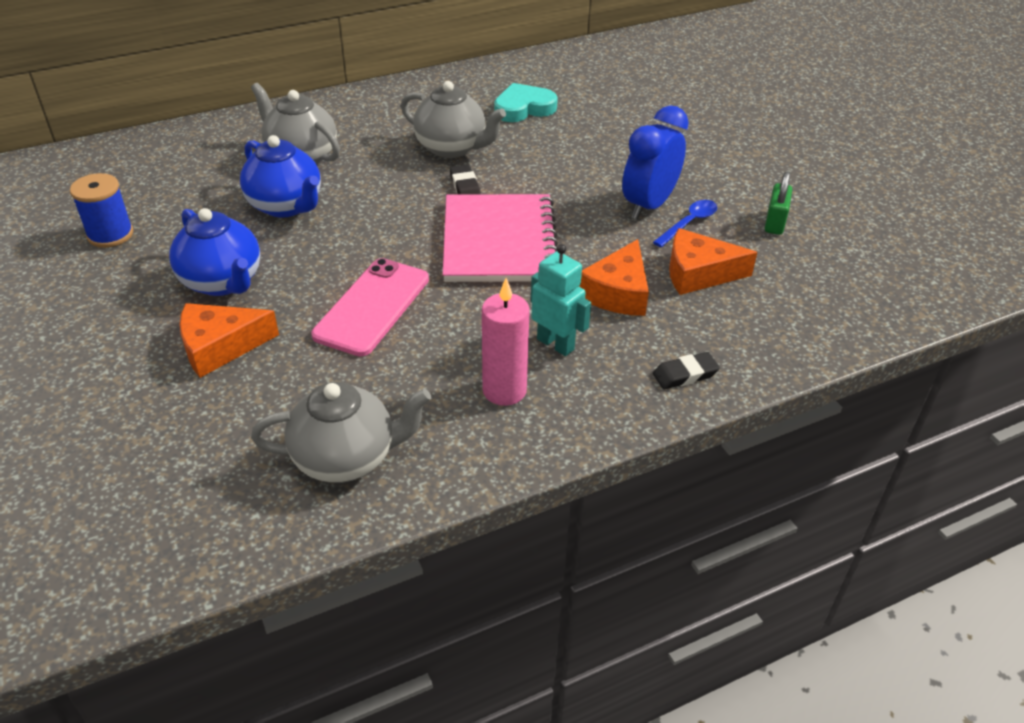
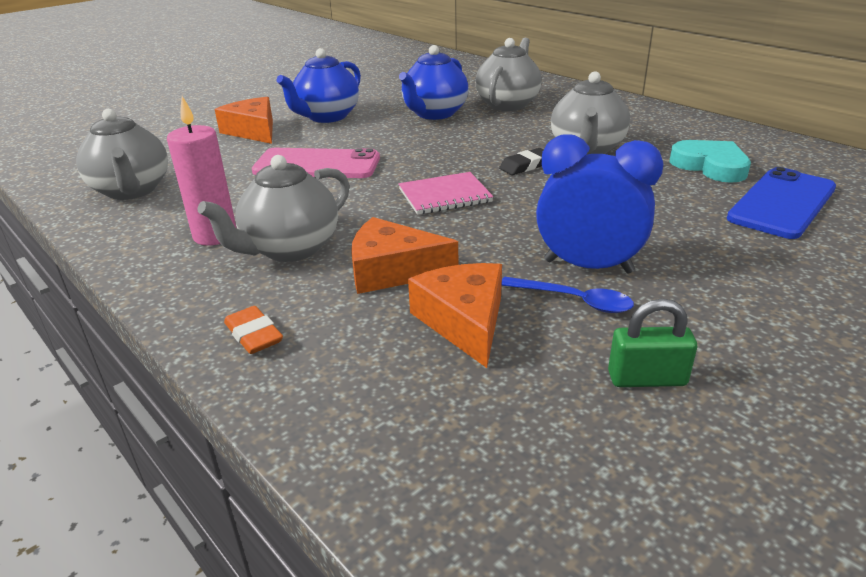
camera: 75 degrees right, 10 degrees down
blue spool [70,173,133,248] -> none
pink notebook [443,194,558,282] -> pink notebook [399,172,493,215], size x0.55
turquoise robot [531,244,591,356] -> grey teapot [197,155,350,262]
black eraser [653,352,720,389] -> orange eraser [224,306,283,354]
none -> blue phone [727,167,836,239]

